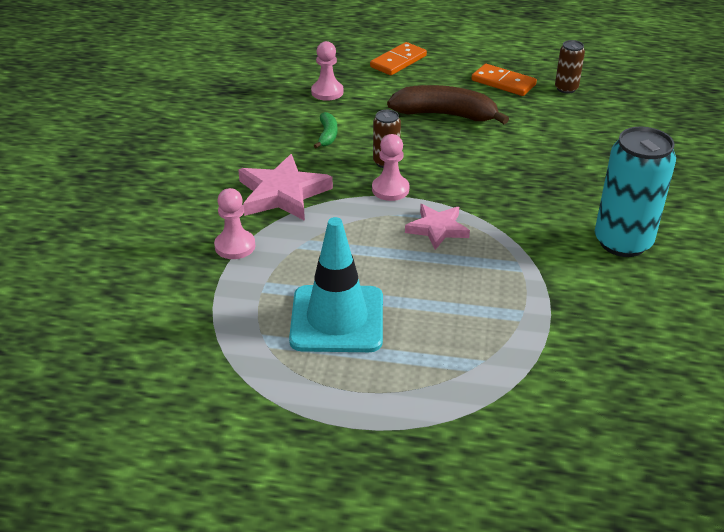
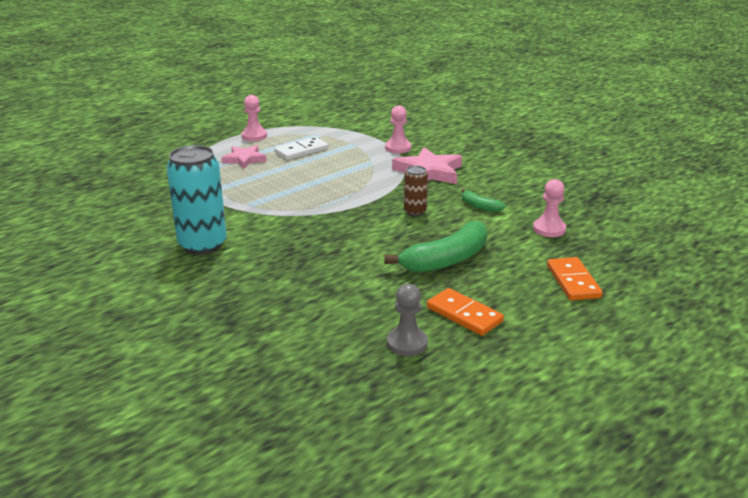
camera: 130 degrees right, 10 degrees down
turquoise traffic cone [289,217,383,352] -> white domino [275,137,328,160]
pink pawn [372,134,409,201] -> pink pawn moved to [241,95,267,141]
brown banana [387,85,509,124] -> green banana [384,221,487,273]
pink star [405,204,470,250] -> pink star moved to [222,145,267,169]
orange domino [471,64,537,96] -> orange domino turned 60 degrees clockwise [427,288,504,336]
brown can [555,40,585,94] -> grey pawn [387,284,428,356]

